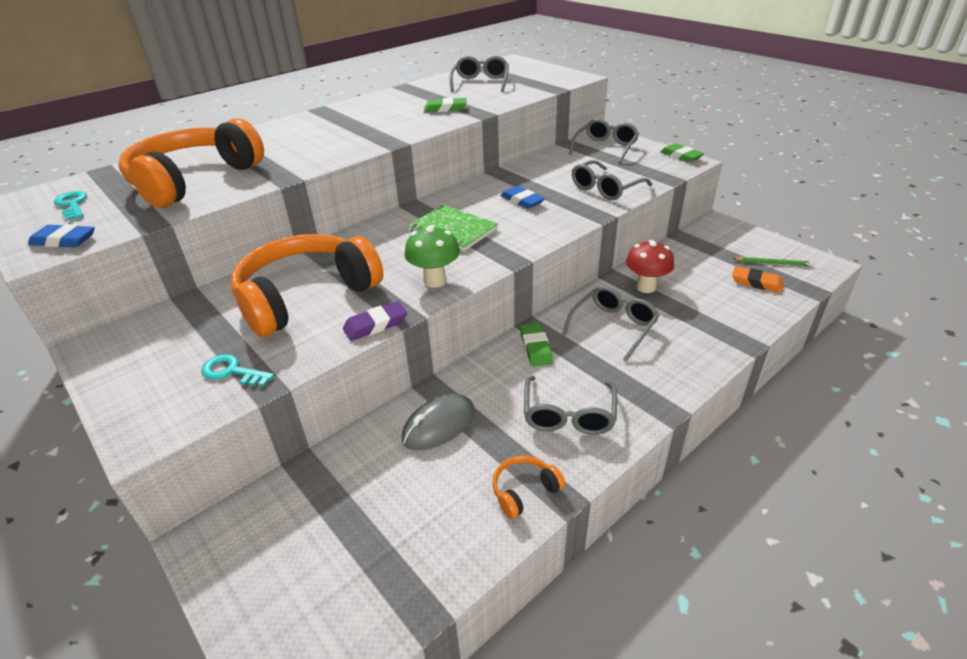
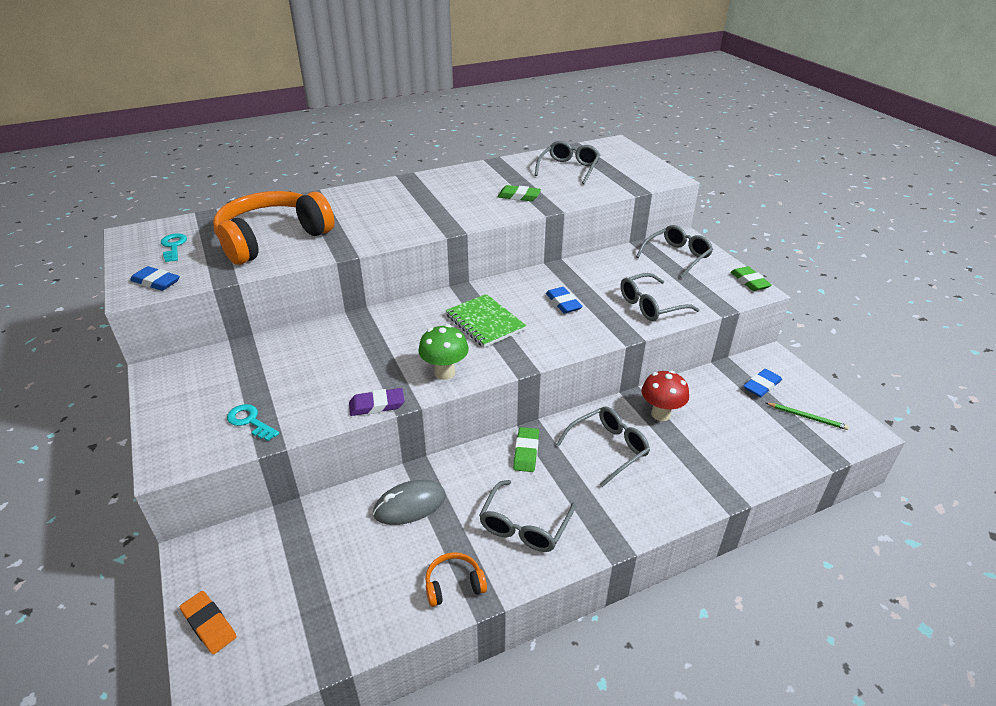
camera: 15 degrees right, 0 degrees up
orange headphones [231,234,384,337] -> none
orange eraser [732,266,784,293] -> orange eraser moved to [180,591,237,654]
none -> blue eraser [744,369,782,397]

